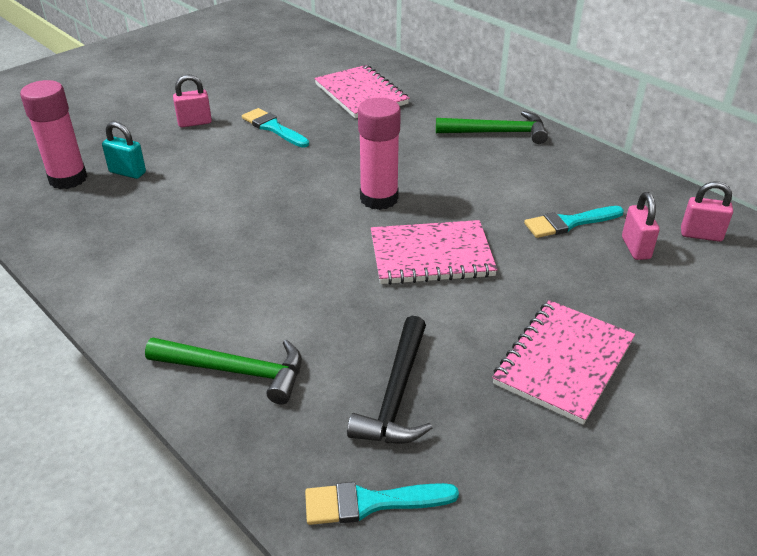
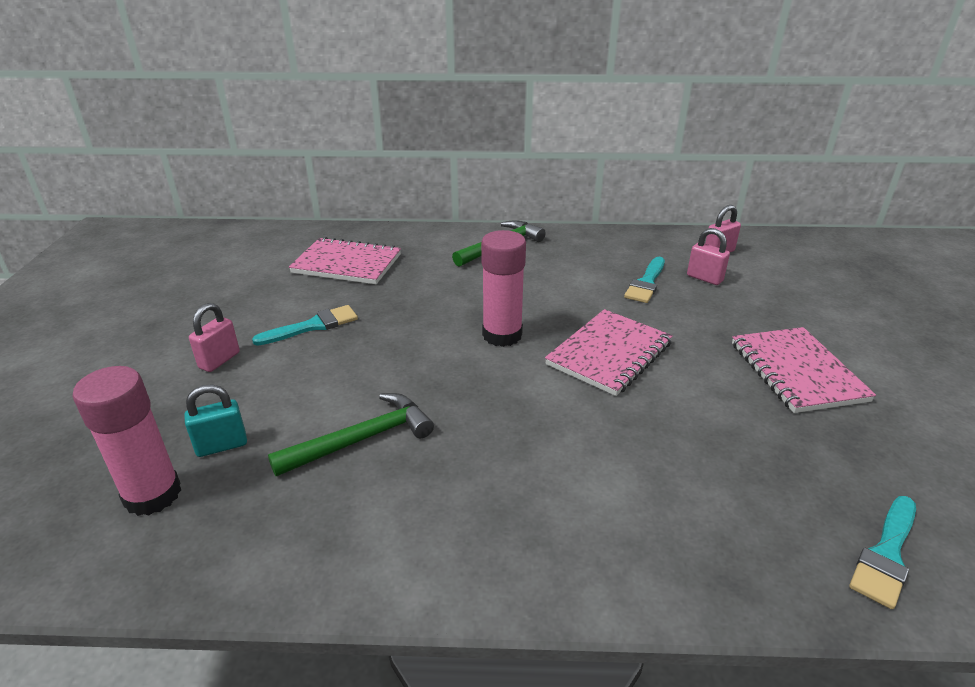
camera: 45 degrees left, 5 degrees down
green hammer [145,338,302,405] -> green hammer moved to [268,393,434,476]
turquoise brush [242,108,309,148] -> turquoise brush turned 150 degrees clockwise [252,305,358,346]
black hammer [347,316,432,443] -> none

